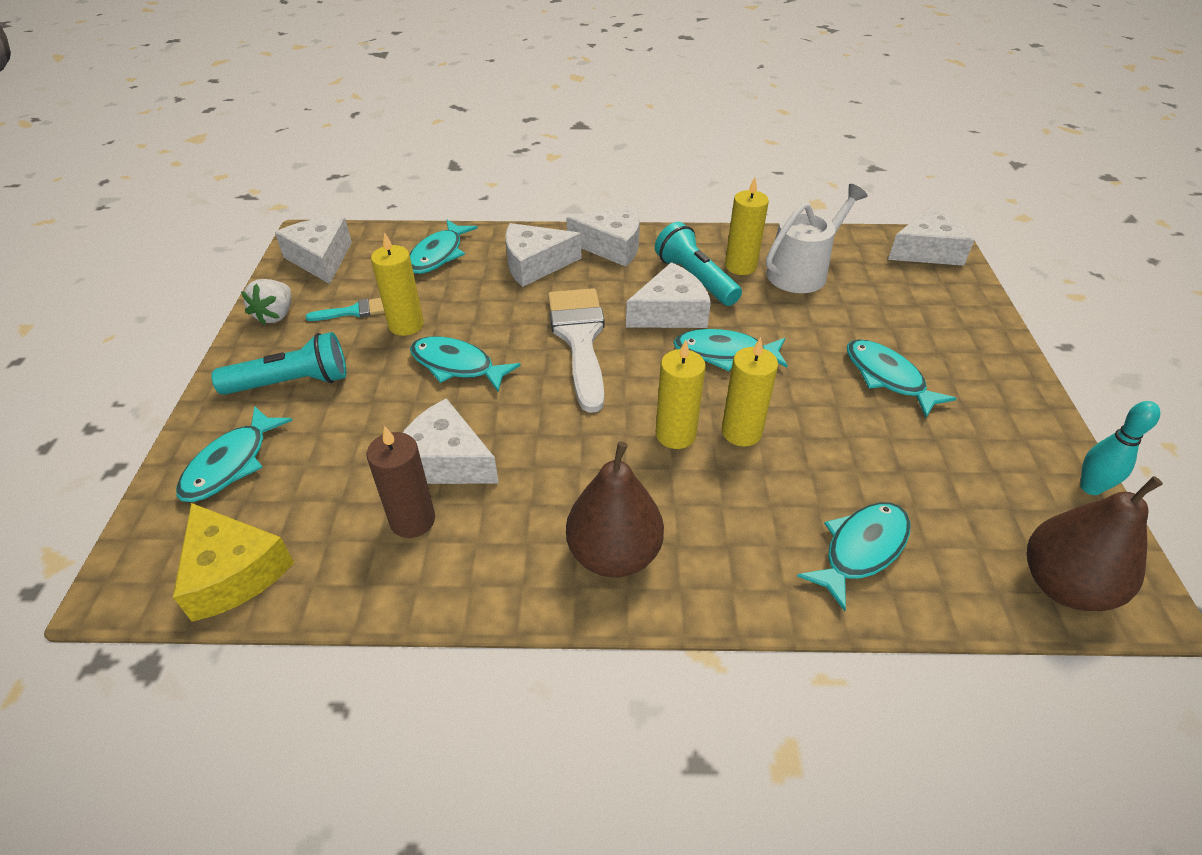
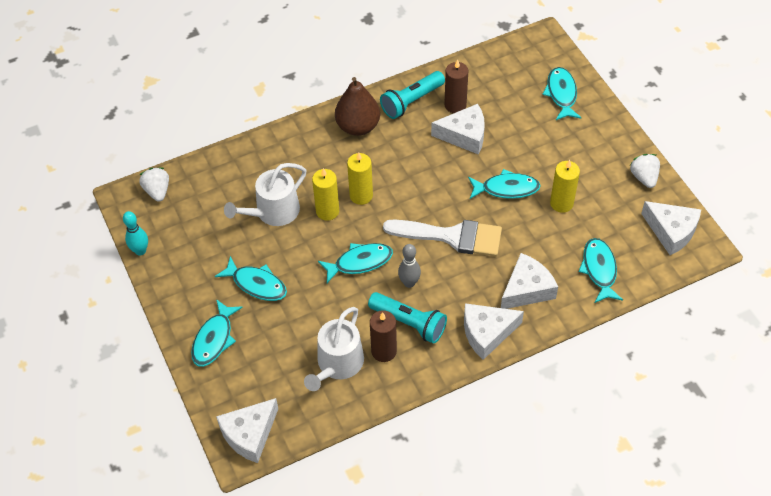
camera: 155 degrees right, 10 degrees up
yellow cheese [173,503,294,621] -> none
turquoise flashlight [211,332,346,395] -> turquoise flashlight moved to [380,71,445,119]
turquoise brush [306,298,385,321] -> none
white brush [548,288,605,413] -> white brush turned 45 degrees counterclockwise [383,220,502,257]
white cheese [626,262,711,328] -> grey bowling pin [398,244,421,288]
yellow candle [725,177,769,275] -> brown candle [370,310,397,362]
turquoise fish [797,502,911,611] -> turquoise fish moved to [191,299,243,367]
brown pear [1027,476,1163,611] -> white strawberry [139,167,169,202]
none -> white watering can [224,163,306,226]

